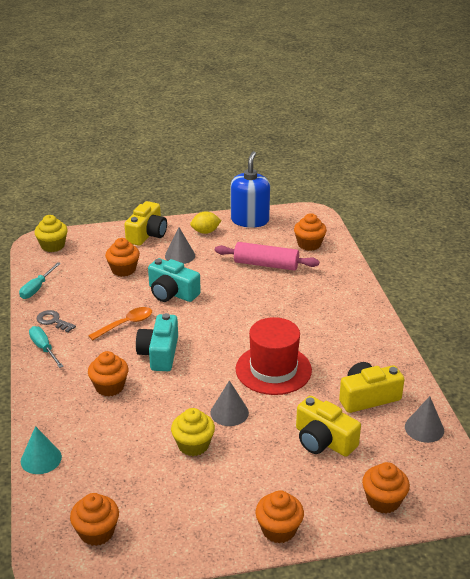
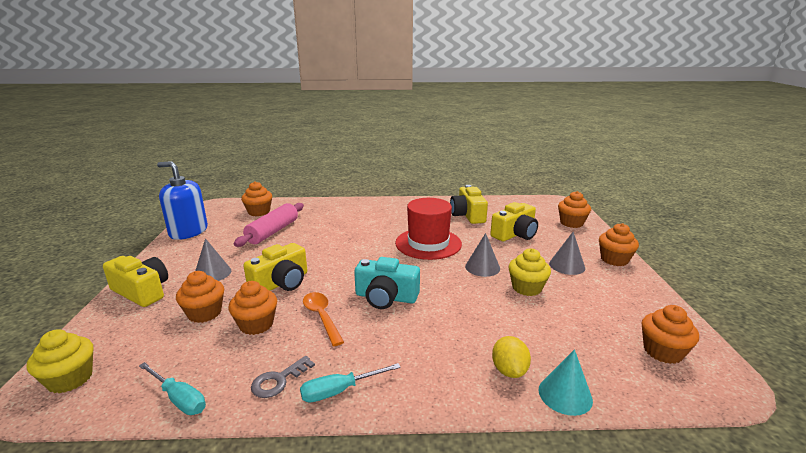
camera: 80 degrees left, 10 degrees down
orange cupcake [88,351,129,396] -> orange cupcake moved to [228,281,277,335]
turquoise camera [148,258,201,302] -> yellow camera [243,243,307,291]
yellow lemon [190,211,222,234] -> yellow lemon moved to [492,336,531,378]
grey cone [405,396,444,443] -> grey cone moved to [549,232,585,275]

